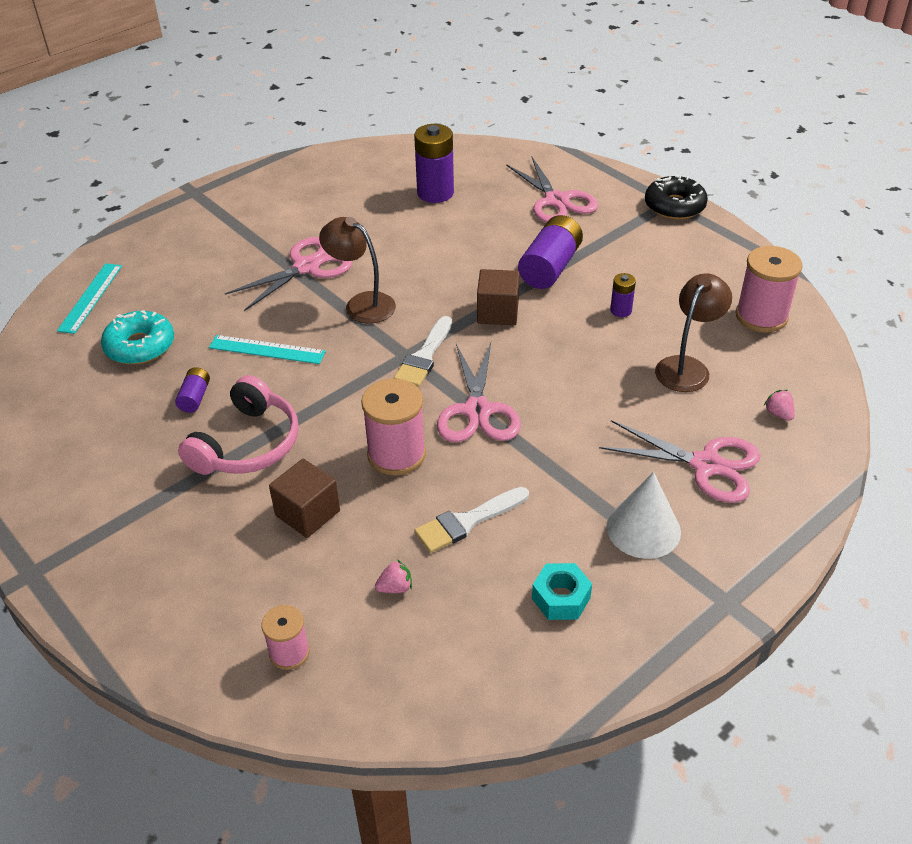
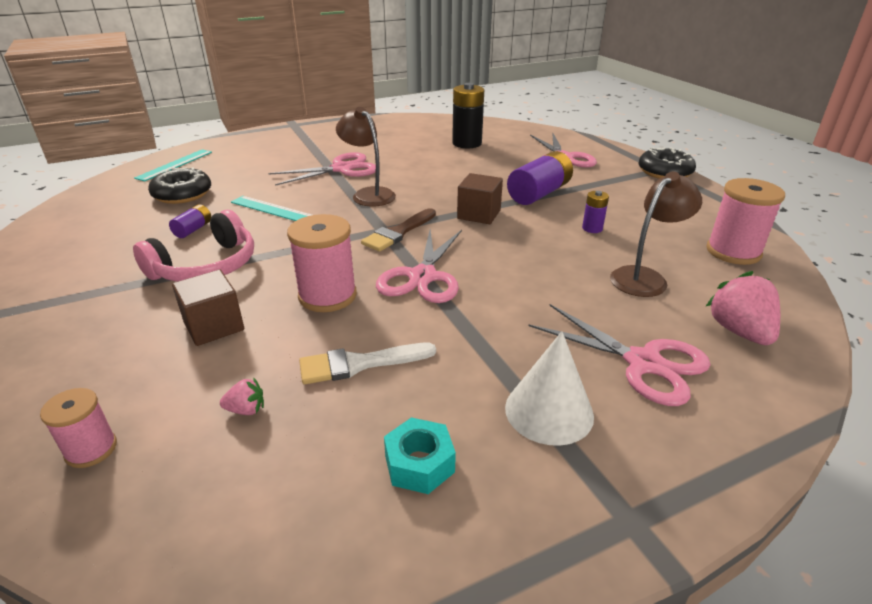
camera: 15 degrees right, 10 degrees down
turquoise donut [101,310,174,365] -> black donut [148,167,211,204]
white brush [394,316,452,387] -> brown brush [361,208,436,252]
purple battery [414,124,454,203] -> black battery [452,83,484,148]
pink strawberry [764,390,795,421] -> pink strawberry [705,271,780,345], size x2.02

